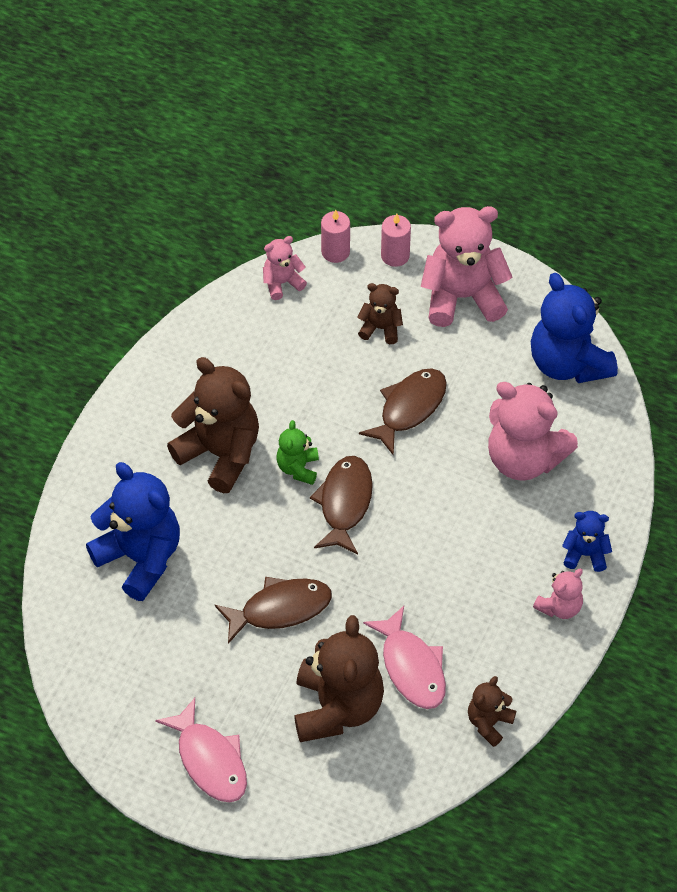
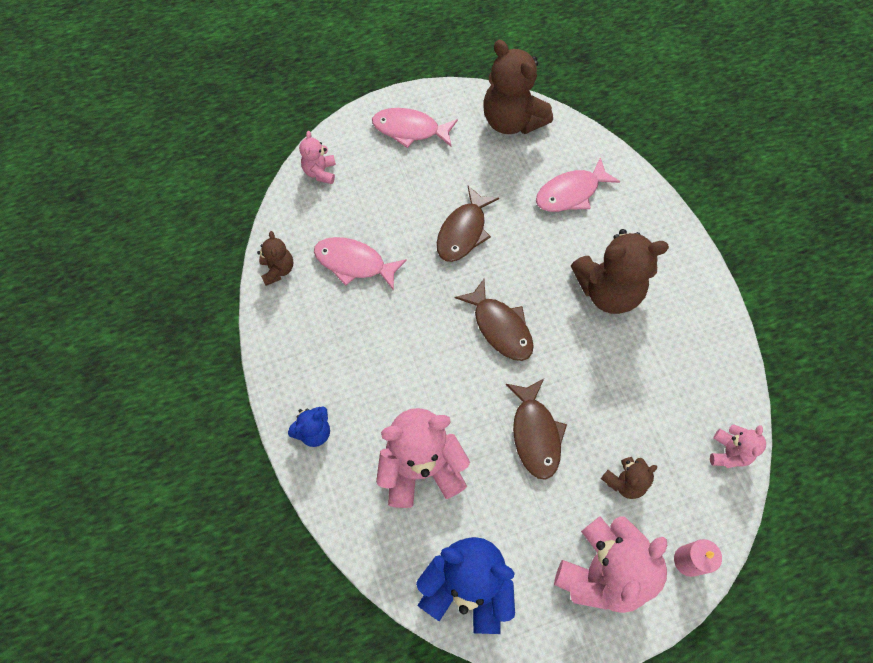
camera: 135 degrees right, 10 degrees up
blue teddy bear [86,462,180,601] -> pink fish [536,157,620,212]
green teddy bear [276,420,319,485] -> none
brown teddy bear [294,615,384,742] -> brown teddy bear moved to [483,40,553,134]
pink candle [321,209,350,263] -> none
pink teddy bear [533,569,583,619] -> pink teddy bear moved to [299,131,336,184]

